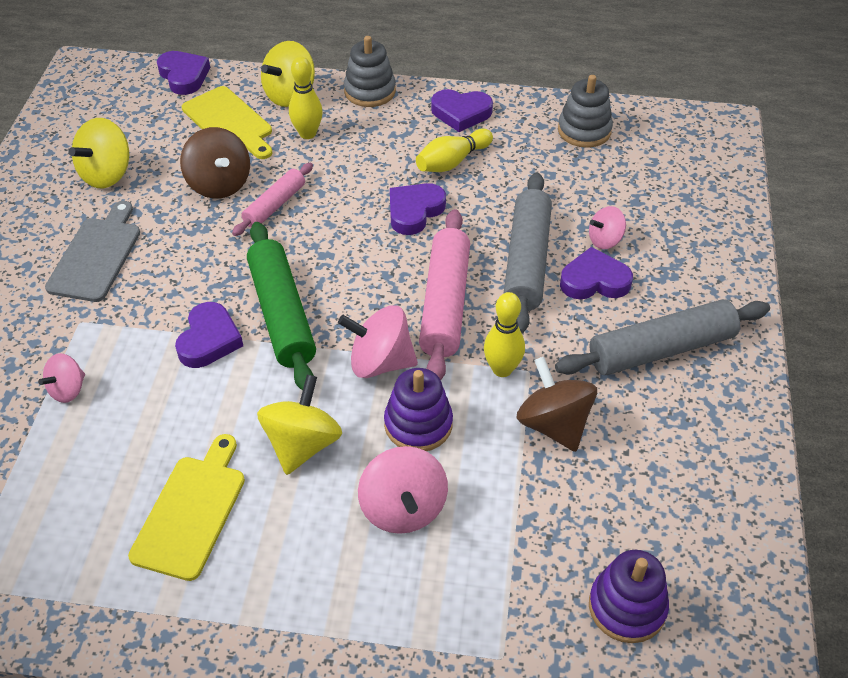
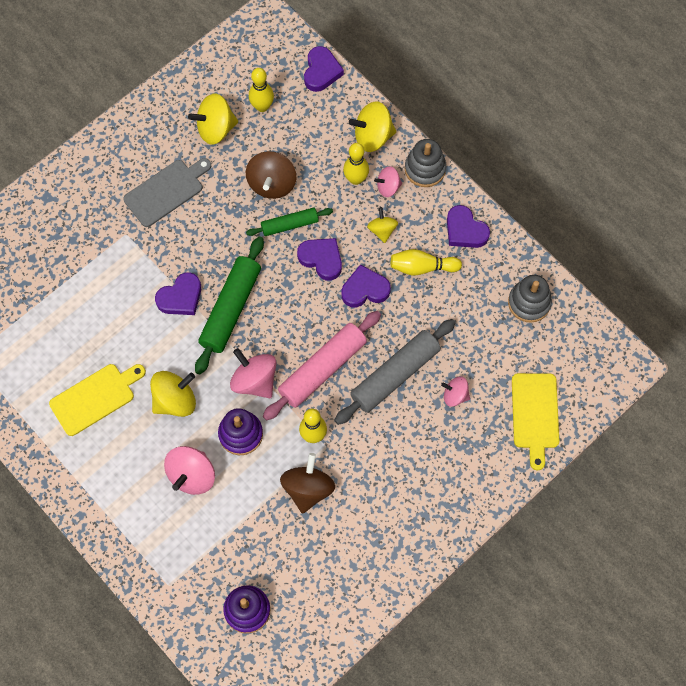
camera: 40 degrees right, 20 degrees up
pink spinning top [38,353,85,403] -> pink spinning top moved to [374,166,402,197]
yellow cutting board [182,86,272,159] -> yellow cutting board moved to [512,373,559,470]
pink rolling pin [232,162,313,236] -> green rolling pin [246,208,333,236]
grey rolling pin [555,299,770,375] -> none
purple heart [560,247,633,299] -> purple heart moved to [297,238,342,281]
none -> yellow bowling pin [249,68,274,112]
none -> yellow spinning top [367,207,398,243]

